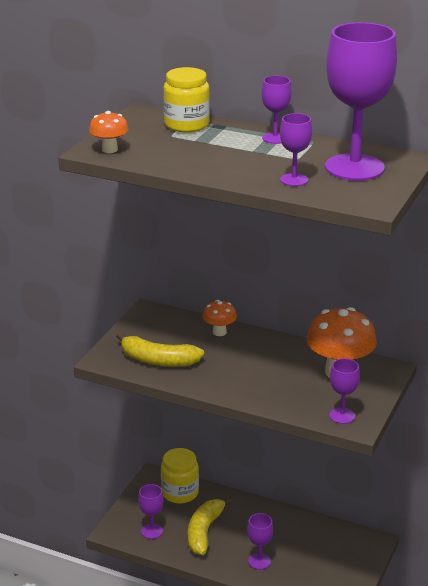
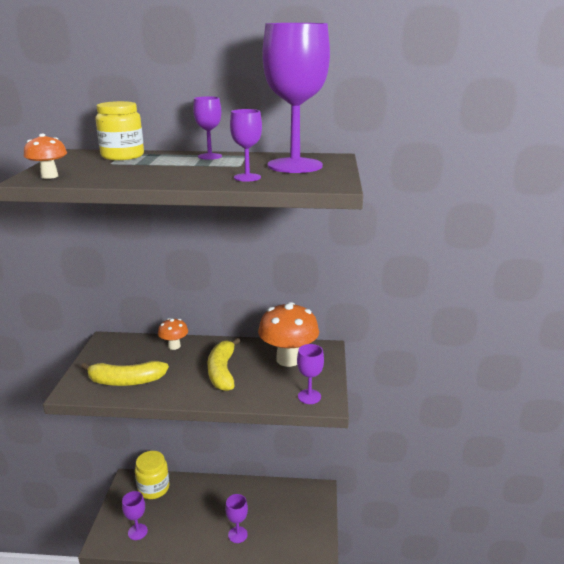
camera: 20 degrees left, 5 degrees down
yellow banana [188,497,233,555] -> yellow banana moved to [208,338,240,391]

